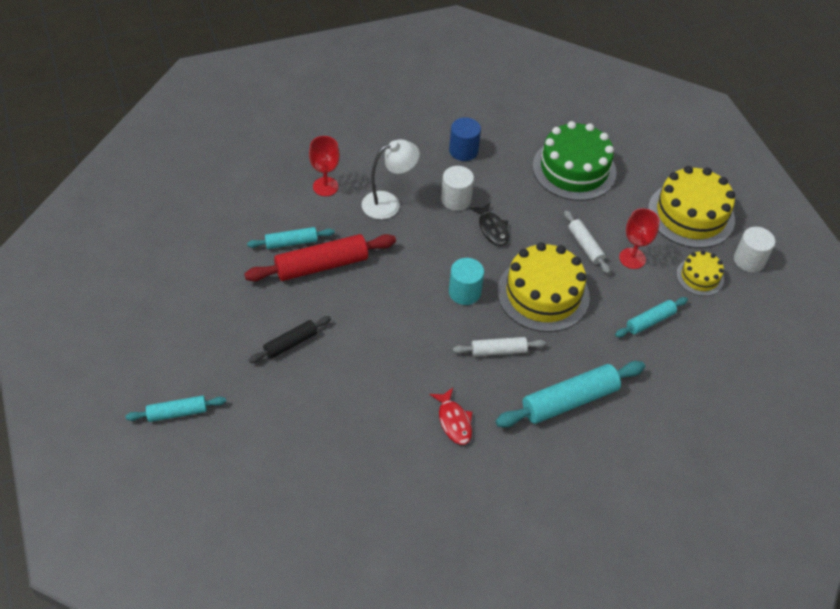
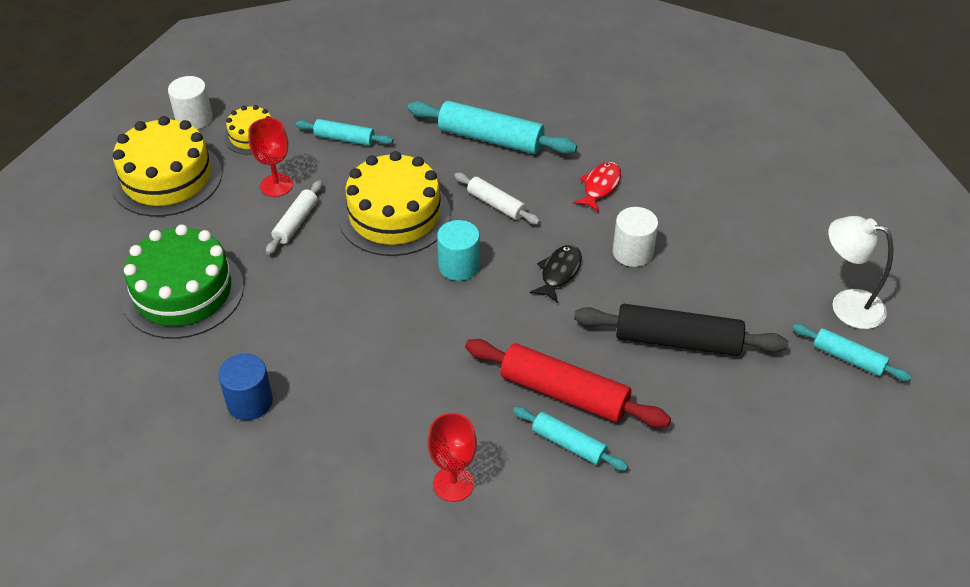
camera: 130 degrees left, 5 degrees down
black rolling pin [249,316,331,363] -> black rolling pin [574,304,789,356], size x1.75
white lamp [362,139,420,219] -> white lamp moved to [828,216,893,329]
white cylinder [441,166,474,211] -> white cylinder moved to [613,207,658,267]
black fish [470,203,509,246] -> black fish moved to [530,245,582,303]

